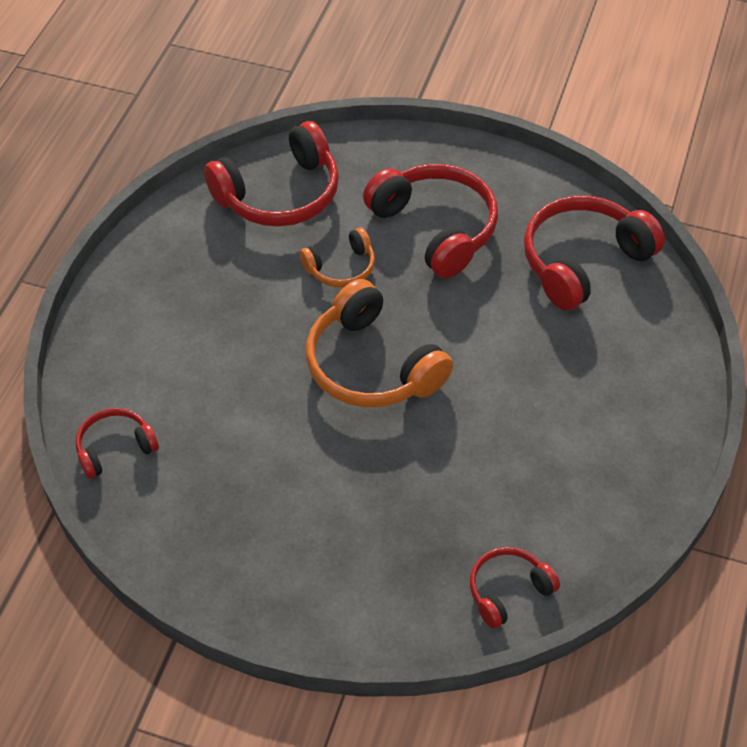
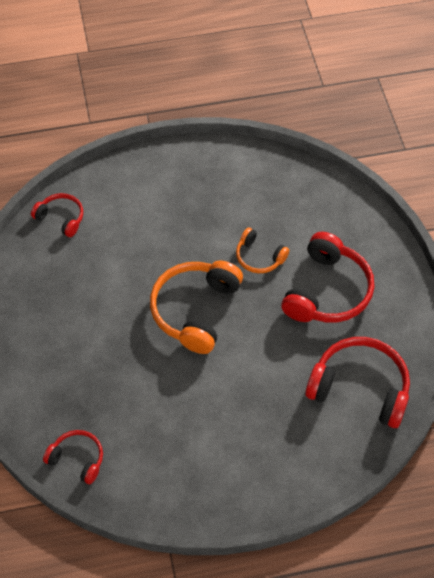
camera: 60 degrees right, 5 degrees up
red headphones [204,121,339,227] -> none

